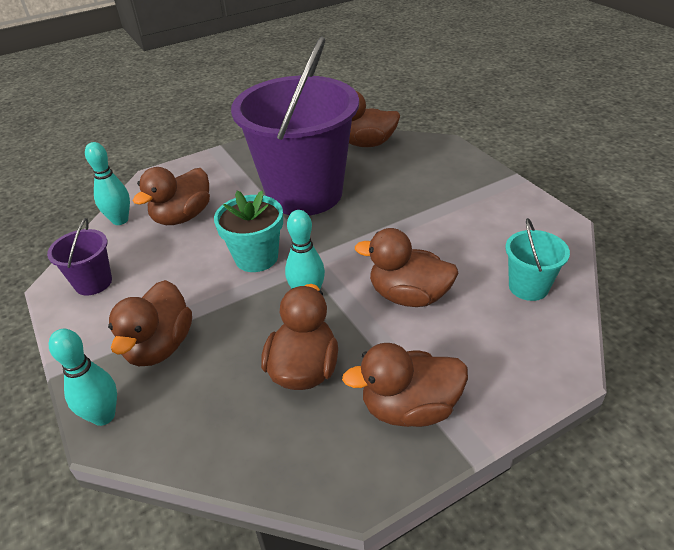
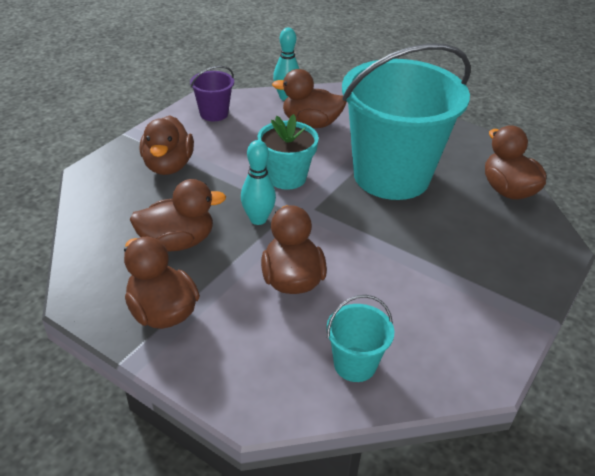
camera: 60 degrees right, 0 degrees up
turquoise bowling pin [49,329,117,426] -> none
brown duck [108,280,192,366] -> brown duck turned 75 degrees counterclockwise [140,115,194,175]
purple bucket [231,36,359,216] -> turquoise bucket [342,44,471,200]

